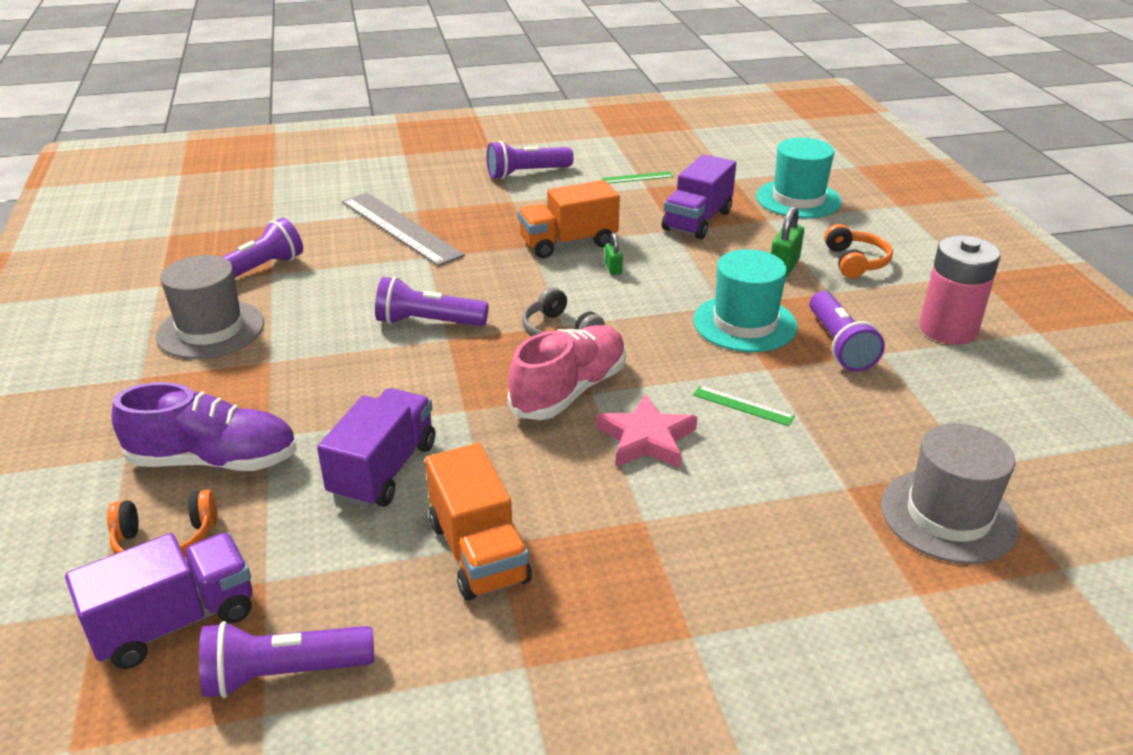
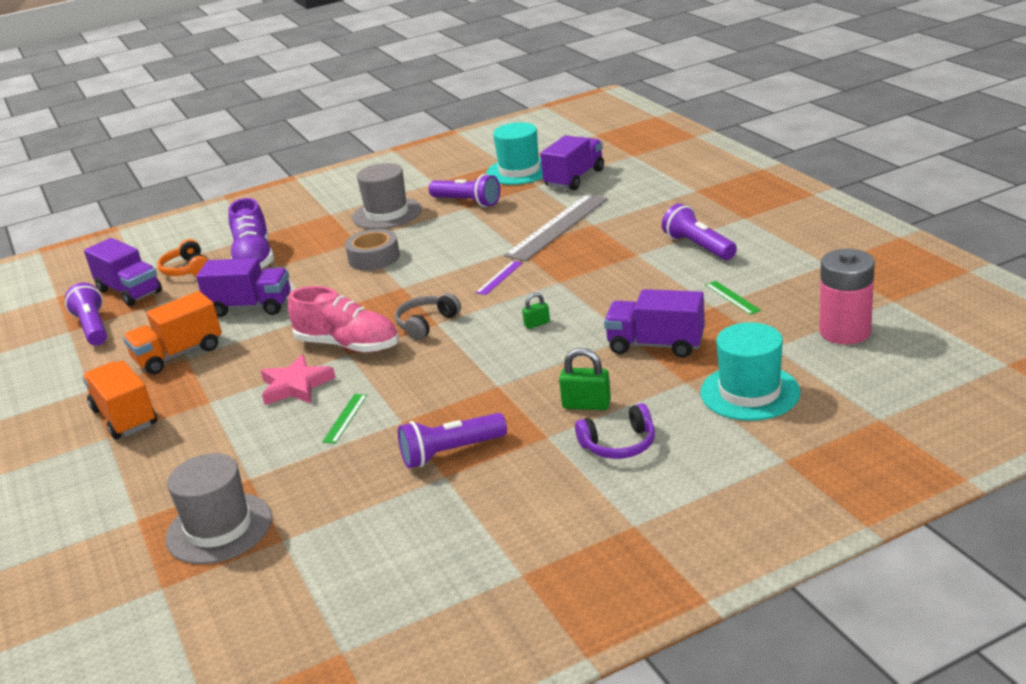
camera: 80 degrees right, 5 degrees down
purple flashlight [375,277,489,326] -> none
orange truck [518,180,620,258] -> orange truck moved to [82,360,157,440]
turquoise hat [693,249,797,352] -> turquoise hat moved to [486,122,543,185]
orange headphones [824,224,893,278] -> purple headphones [575,403,655,459]
pink battery [920,235,1001,344] -> pink battery moved to [819,249,875,344]
none -> grey tape [345,229,400,271]
none -> purple ruler [476,261,523,295]
none -> purple truck [540,135,604,190]

